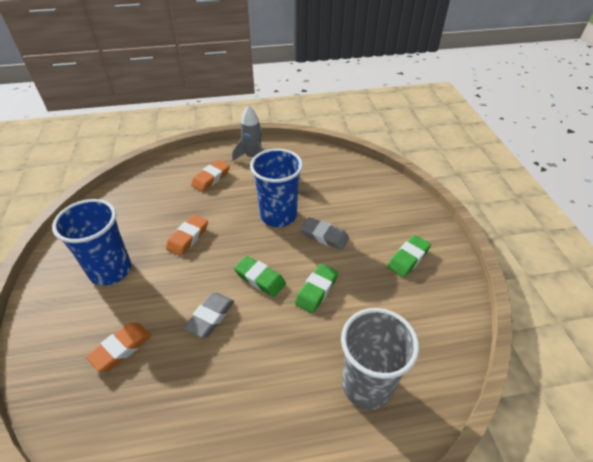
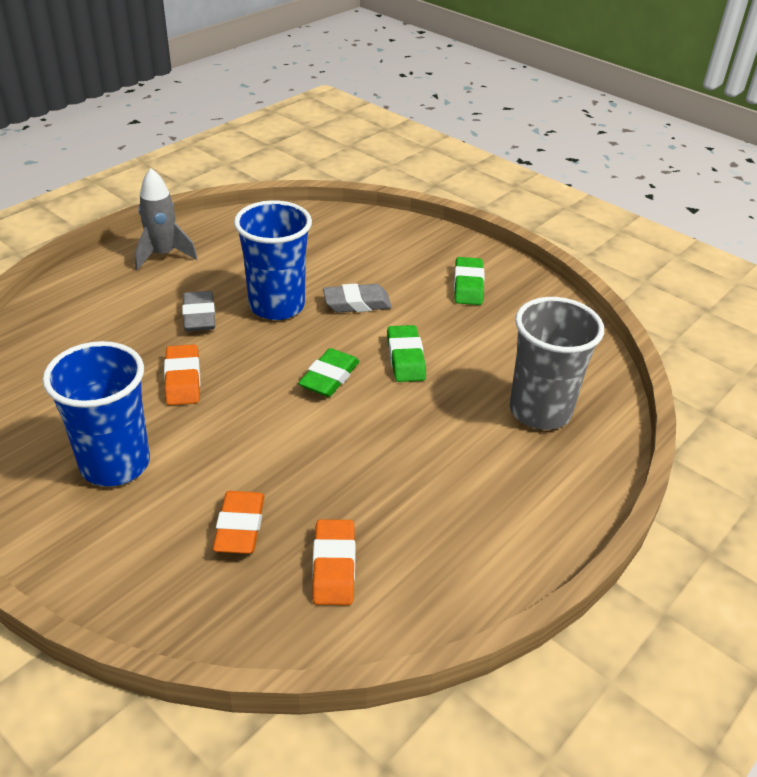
camera: 40 degrees left, 5 degrees down
grey eraser [184,293,234,338] -> grey eraser moved to [182,291,215,332]
orange eraser [191,160,230,192] -> orange eraser moved to [312,519,356,605]
green eraser [234,256,286,297] -> green eraser turned 60 degrees counterclockwise [298,348,359,397]

